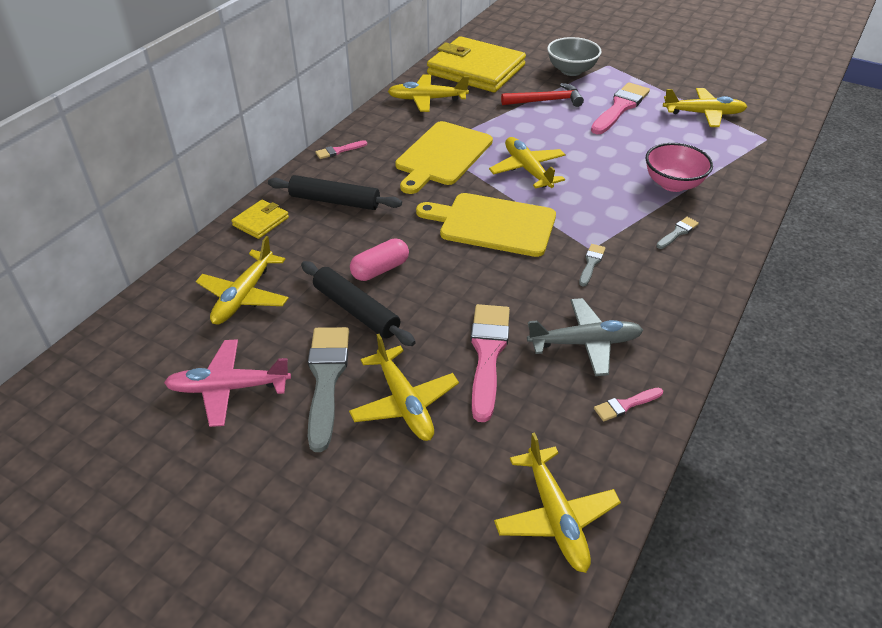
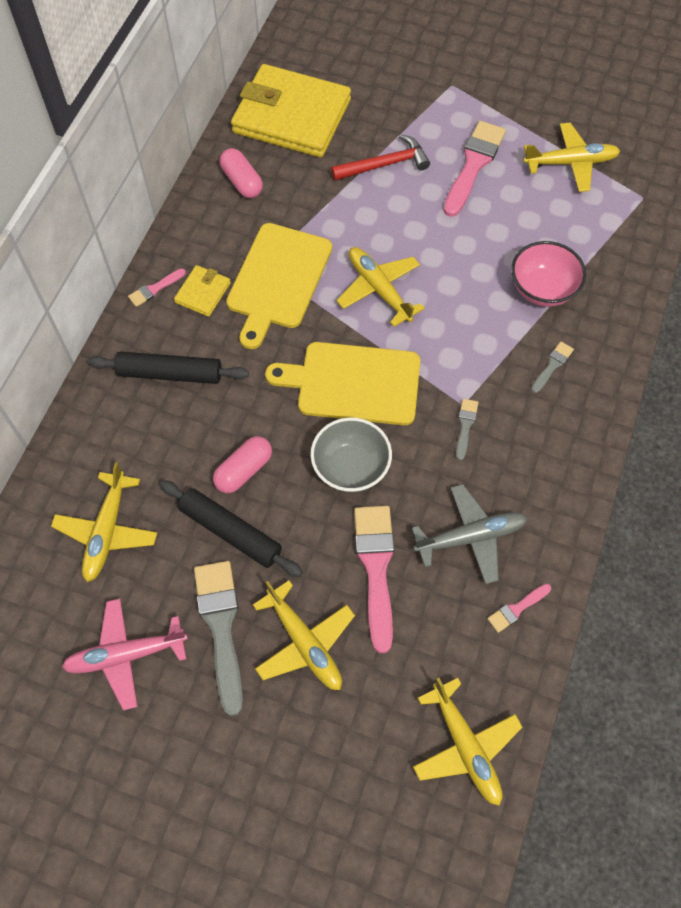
camera: 10 degrees left, 20 degrees up
yellow wallet [231,200,289,239] -> yellow wallet moved to [174,265,231,317]
yellow plane [388,75,469,112] -> pink capsule [220,148,263,198]
grey bowl [547,37,602,76] -> grey bowl moved to [310,417,392,492]

